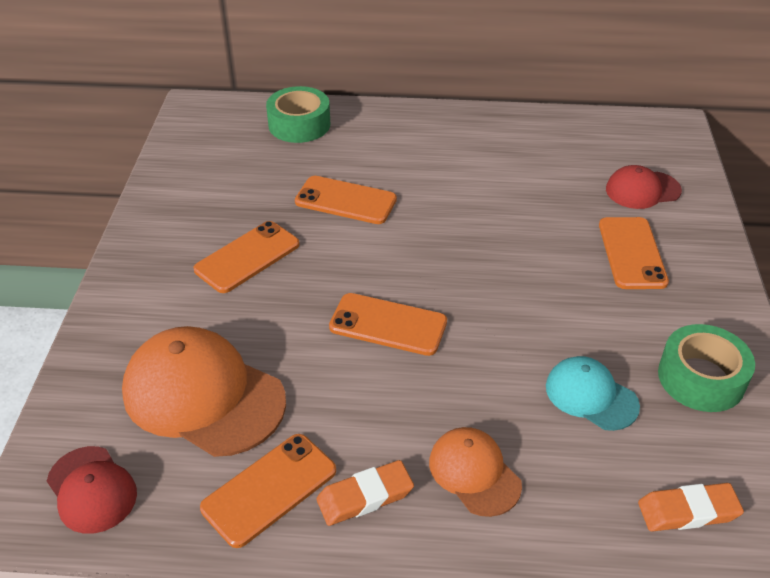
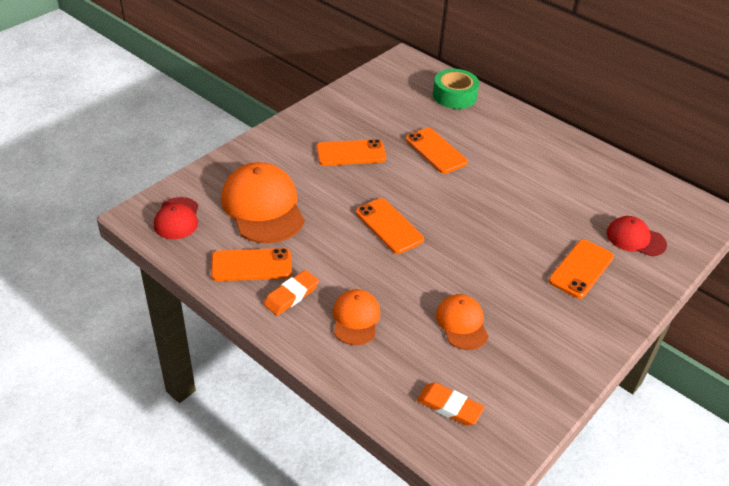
camera: 35 degrees right, 0 degrees up
orange eraser [316,460,414,526] -> orange eraser turned 60 degrees counterclockwise [263,270,319,316]
turquoise cap [546,356,640,431] -> orange cap [436,294,489,350]
green tape [658,324,755,412] -> none

